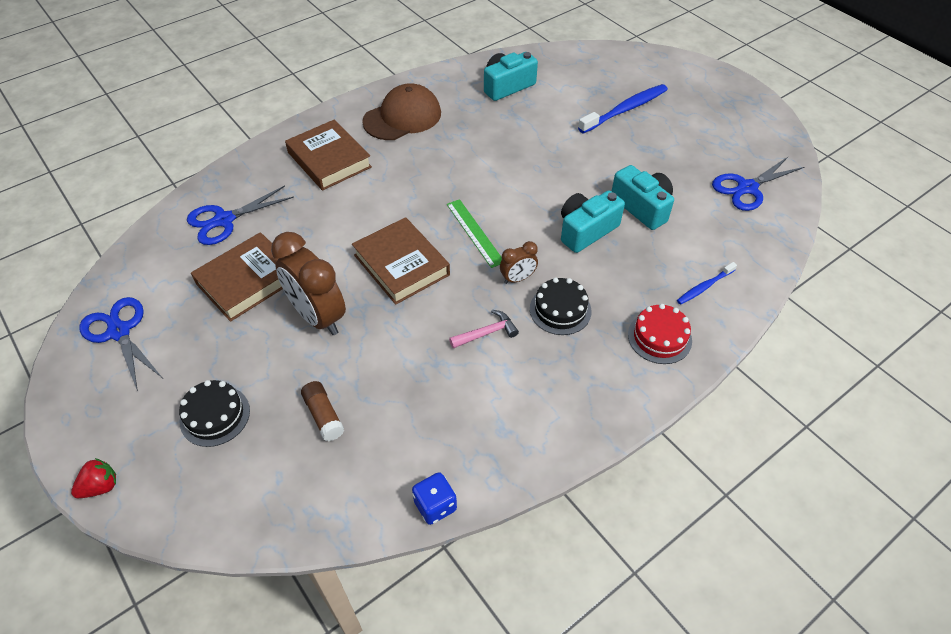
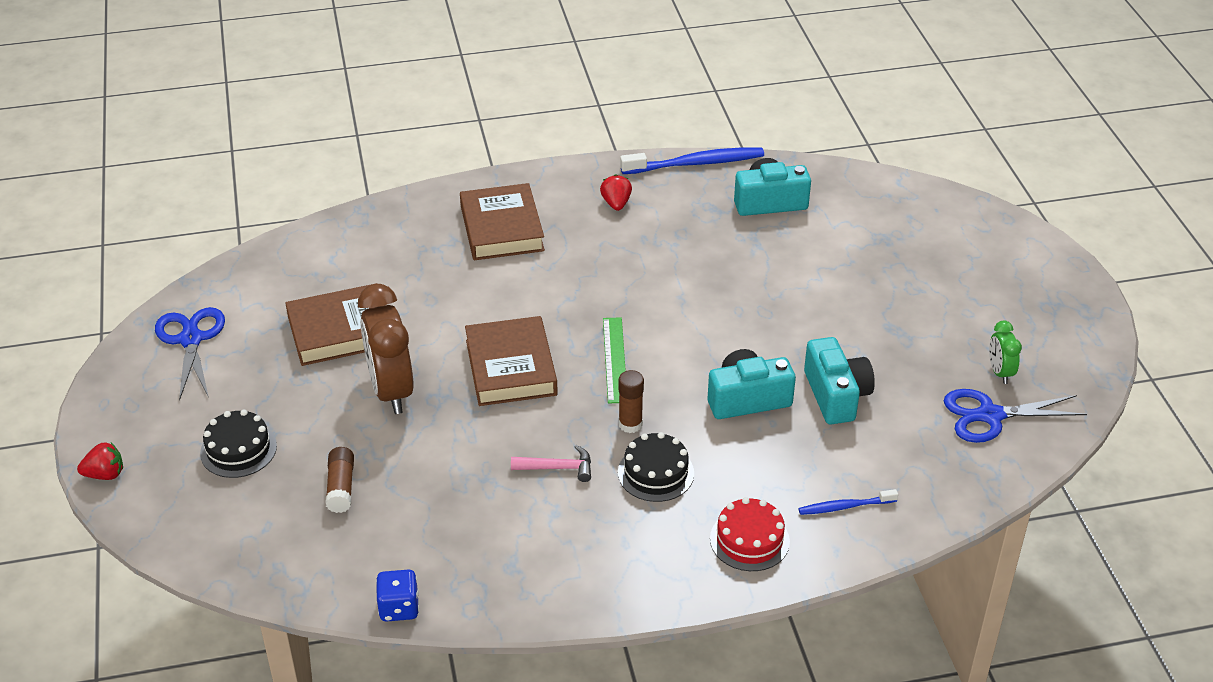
camera: 25 degrees right, 10 degrees down
blue scissors [187,186,294,245] -> none
brown cap [362,83,441,140] -> red strawberry [600,174,632,211]
brown clock [500,241,538,284] -> brown glue stick [618,370,644,433]
blue toothbrush [578,84,668,134] -> blue toothbrush moved to [620,147,764,174]
none -> green clock [989,321,1022,384]

